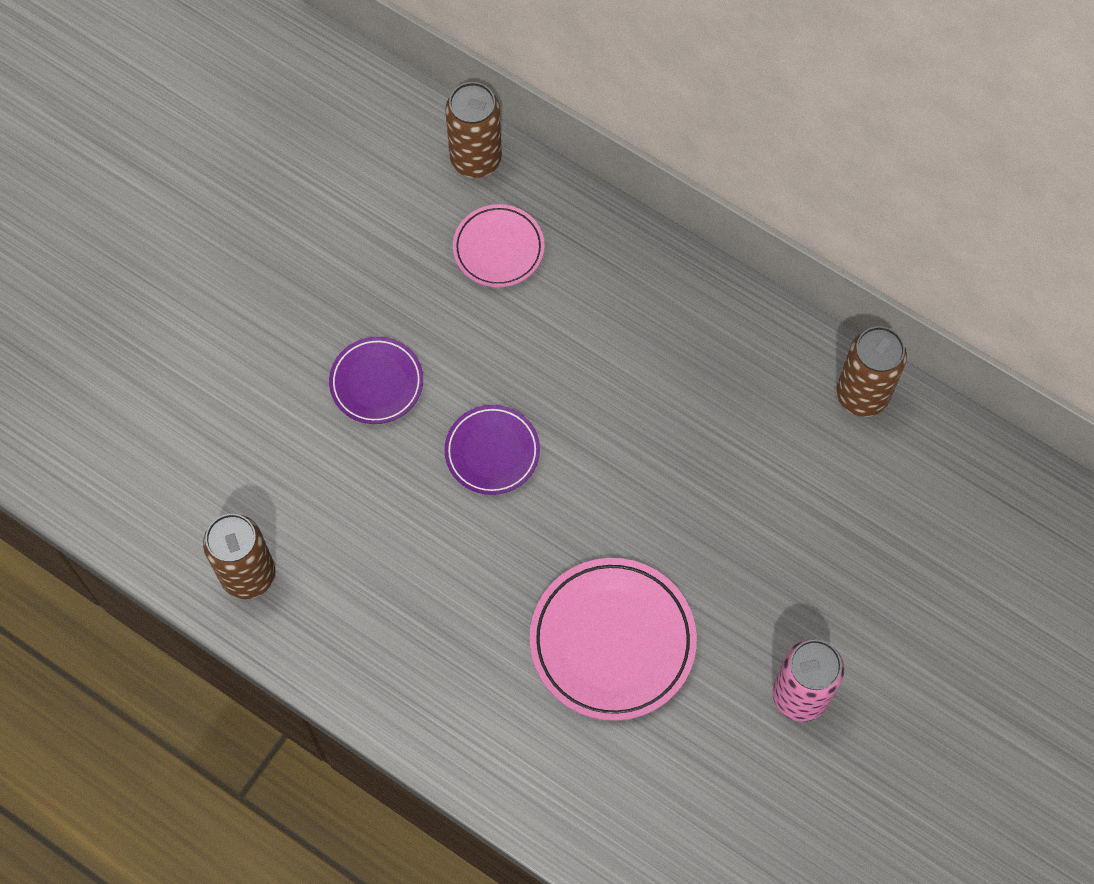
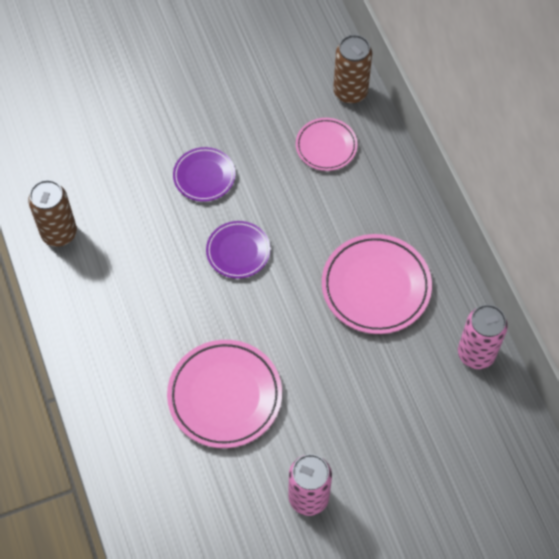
camera: 35 degrees right, 5 degrees down
brown can [836,326,907,417] -> pink can [458,304,508,369]
none -> pink plate [322,234,432,334]

